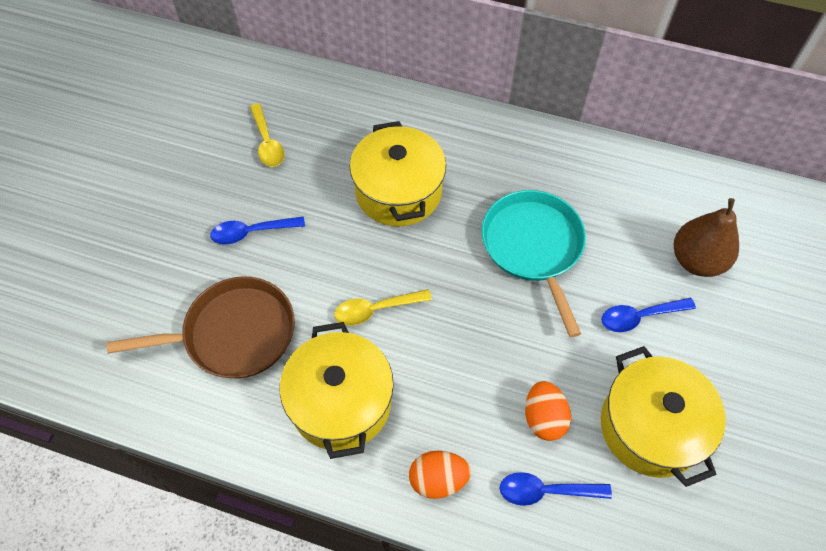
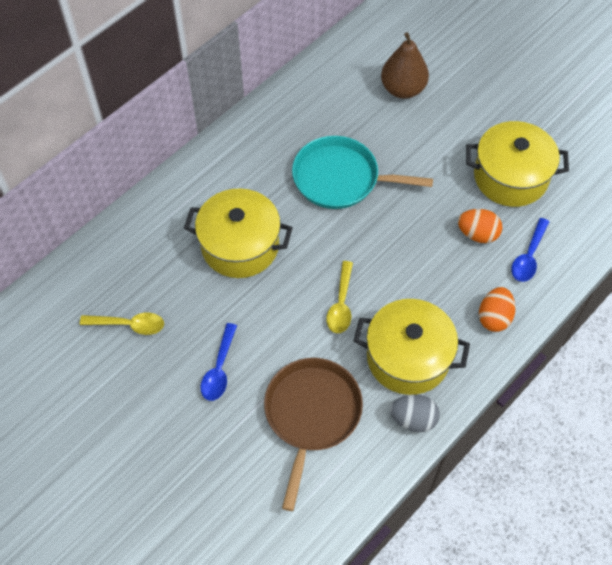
camera: 65 degrees left, 0 degrees up
blue spoon [601,298,696,332] -> none
none -> grey egg [390,394,440,432]

